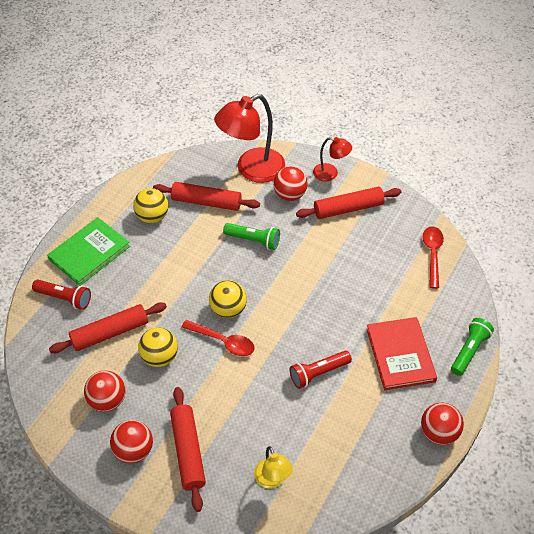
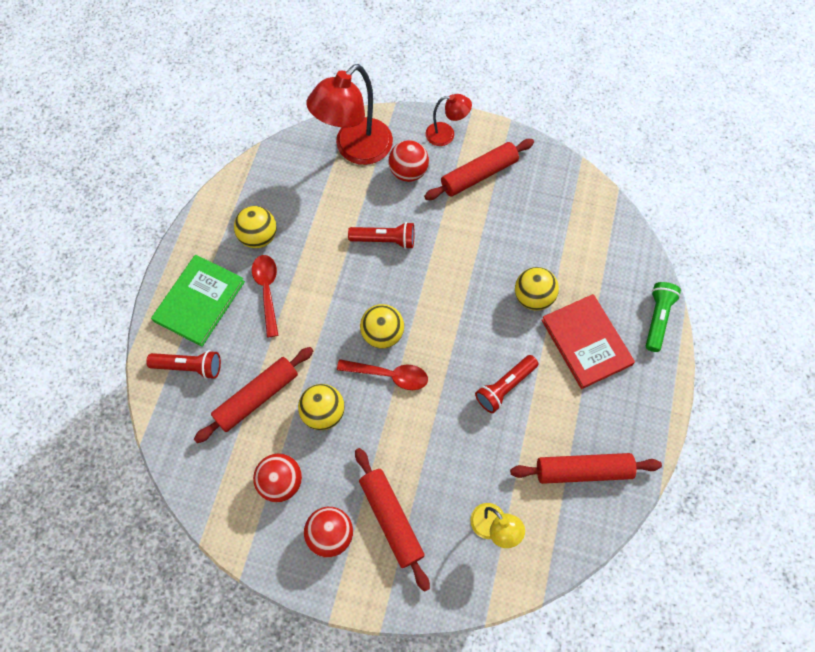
camera: 15 degrees left, 15 degrees up
red rolling pin [153,182,260,211] -> red rolling pin moved to [510,453,662,484]
green flashlight [223,223,280,250] -> red flashlight [348,222,415,249]
red ball [421,403,464,445] -> none
red spoon [423,226,444,289] -> red spoon moved to [252,255,278,337]
none -> yellow ball [515,267,559,311]

